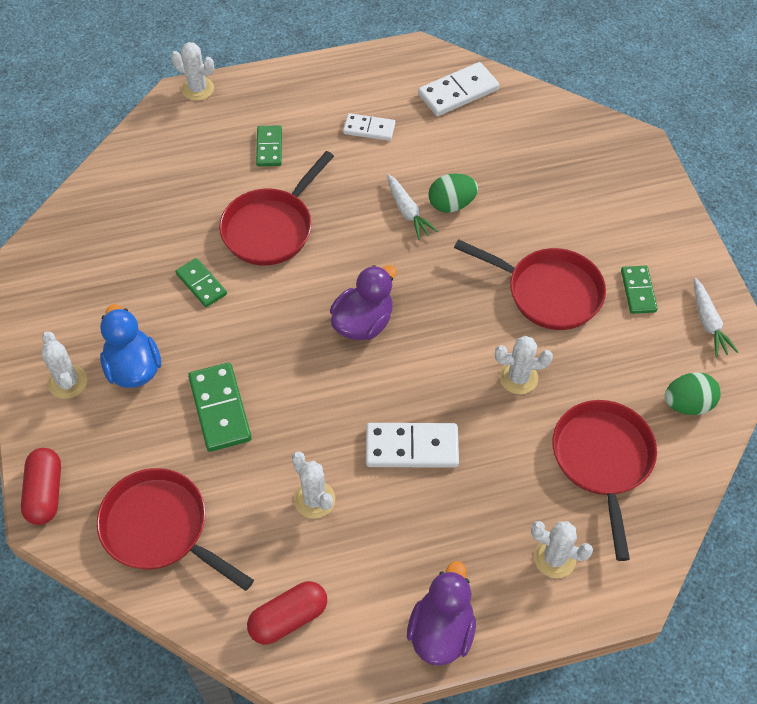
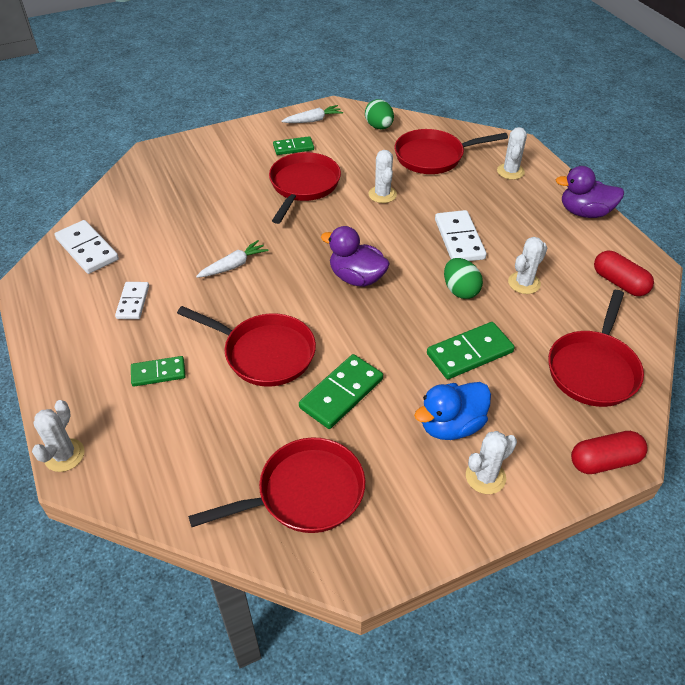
camera: 100 degrees left, 10 degrees down
green domino [175,258,227,307] -> green domino [299,354,383,429], size x1.56
green egg [428,173,478,213] -> green egg moved to [444,258,483,299]
none -> red pan [188,438,365,533]

